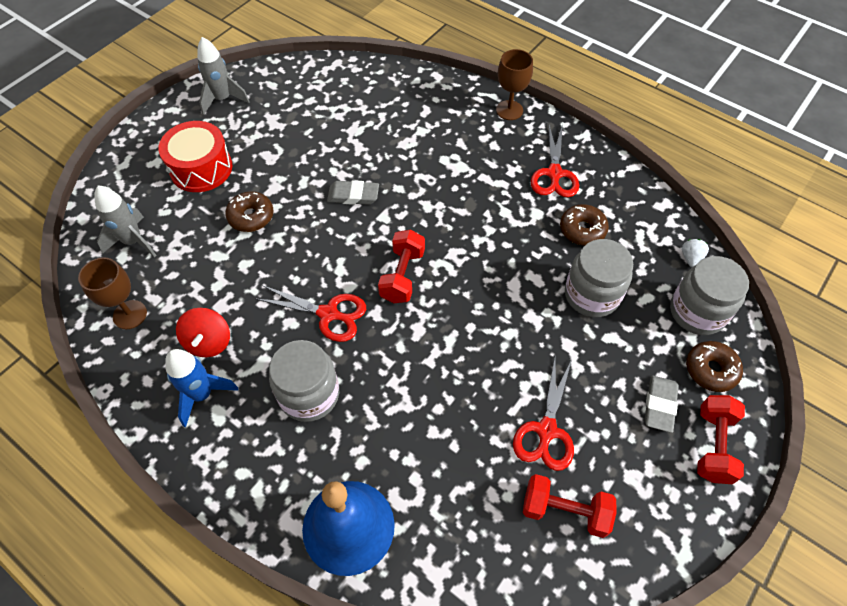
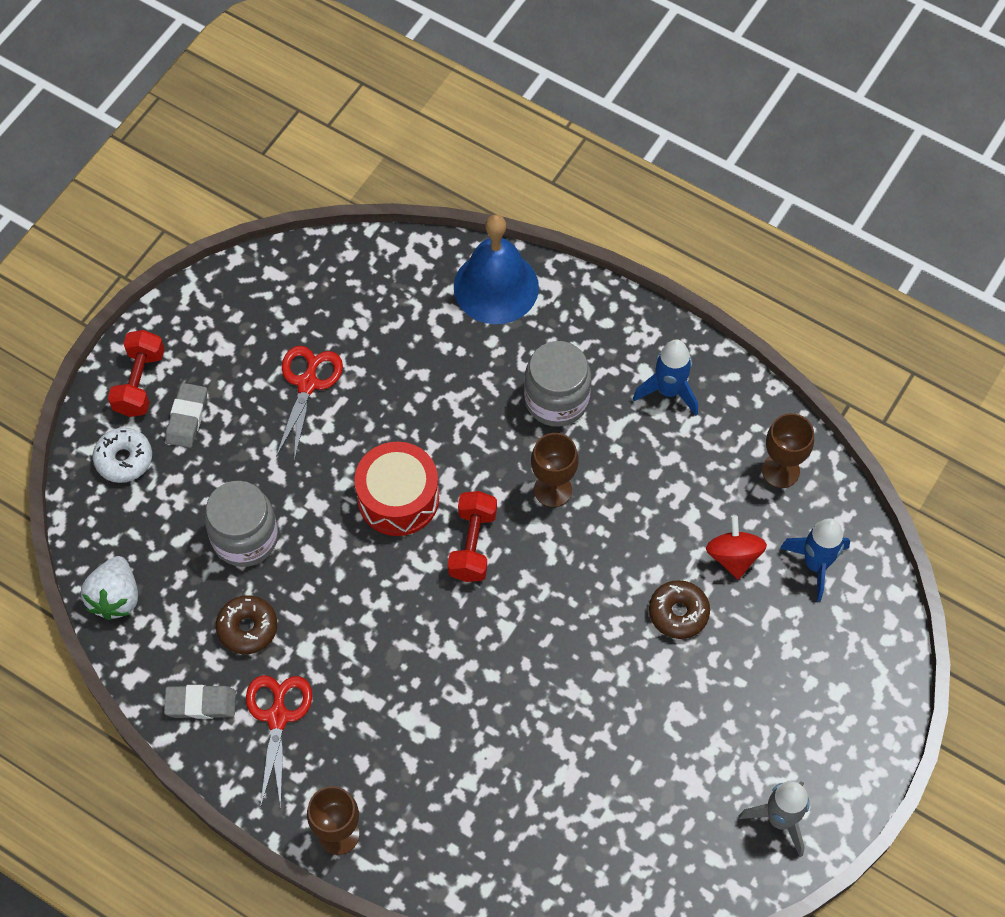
camera: 175 degrees right, 5 degrees up
grey rocket [94,186,156,257] -> blue rocket [780,518,850,601]
red drum [158,121,232,192] -> red drum moved to [355,442,439,536]
red spinning top [176,308,230,357] -> red spinning top moved to [706,515,767,580]
red scissors [256,285,366,342] -> brown goblet [531,433,579,507]
grey eraser [327,180,379,205] -> grey eraser moved to [164,685,236,719]
red dumbbell [523,474,617,538] -> none
grey jar [670,256,749,335] -> none
white strawberry [682,239,709,268] -> white strawberry [81,556,138,620], size x1.81
brown donut [686,341,743,392] -> white donut [93,428,152,483]

